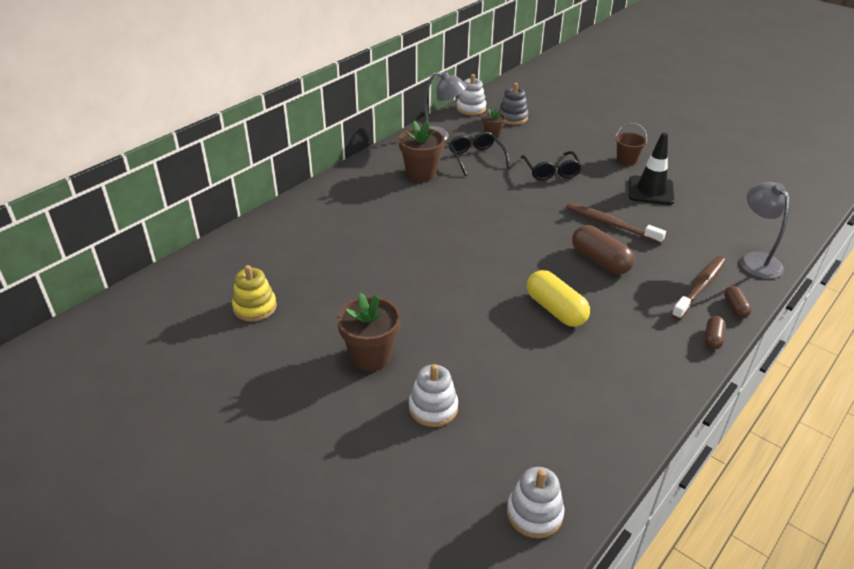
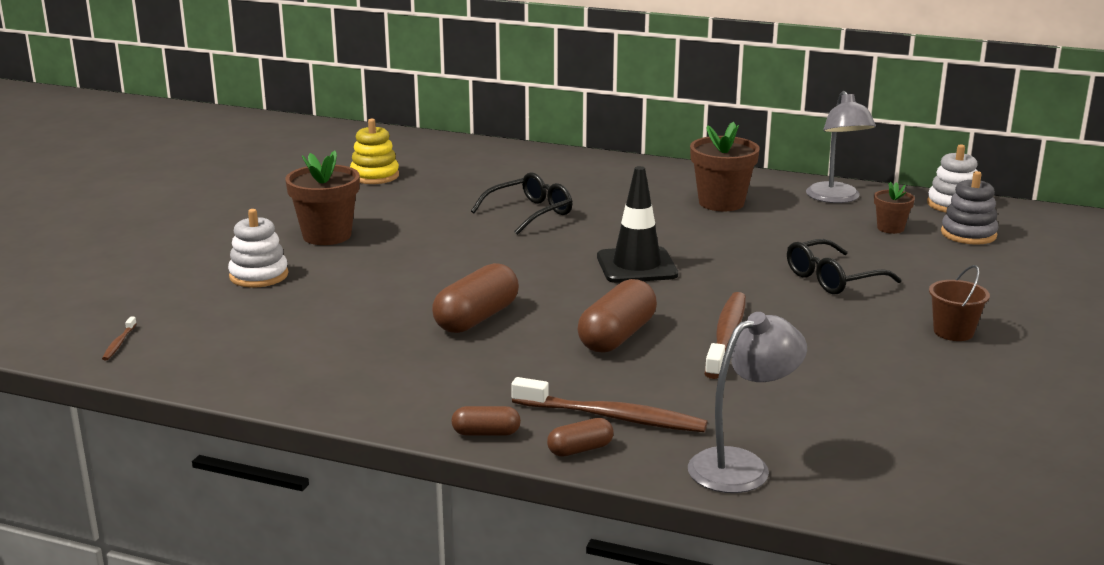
camera: 70 degrees right, 15 degrees down
black glasses [449,132,510,176] -> black glasses moved to [471,172,572,235]
white stacking toy [507,467,564,538] -> brown toothbrush [102,317,137,360]
yellow capsule [527,270,590,327] -> brown capsule [432,263,519,333]
black traffic cone [629,133,675,205] -> black traffic cone moved to [597,166,678,283]

